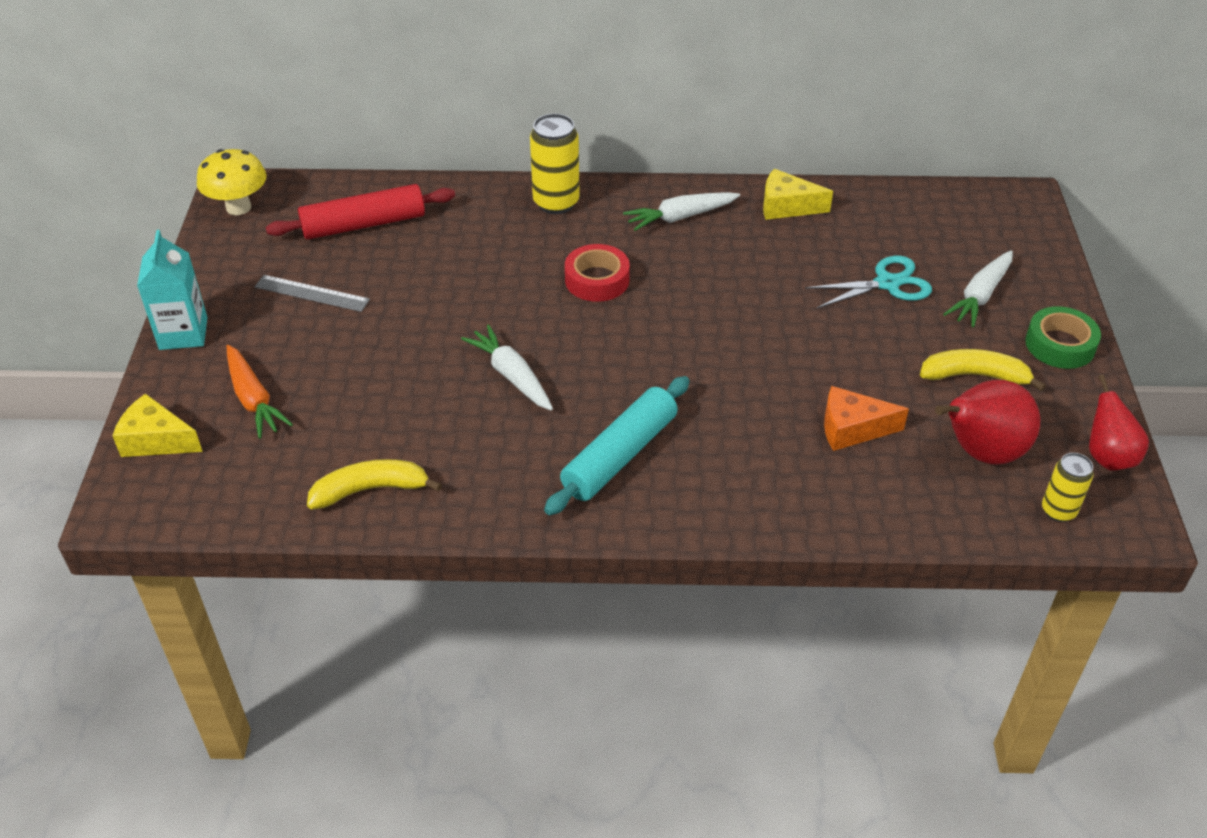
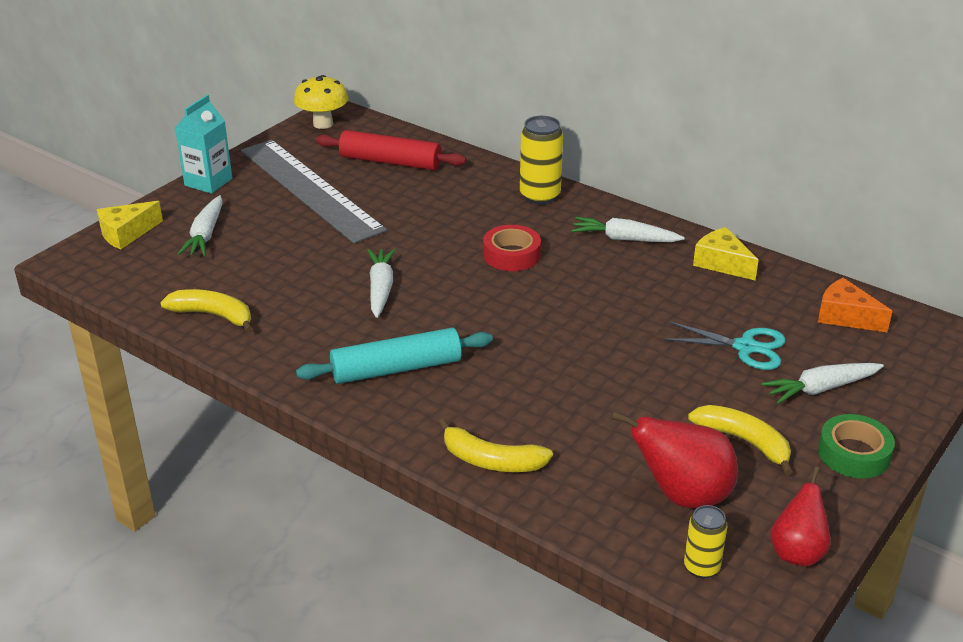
camera: 35 degrees right, 10 degrees down
yellow cheese [112,393,203,457] -> yellow cheese turned 90 degrees counterclockwise [97,201,163,250]
orange carrot [227,345,293,439] -> white carrot [178,195,223,256]
grey ruler [255,275,370,312] -> grey ruler [241,140,387,243], size x2.32
orange cheese [824,386,909,451] -> orange cheese moved to [818,278,892,332]
none -> yellow banana [439,419,553,472]

